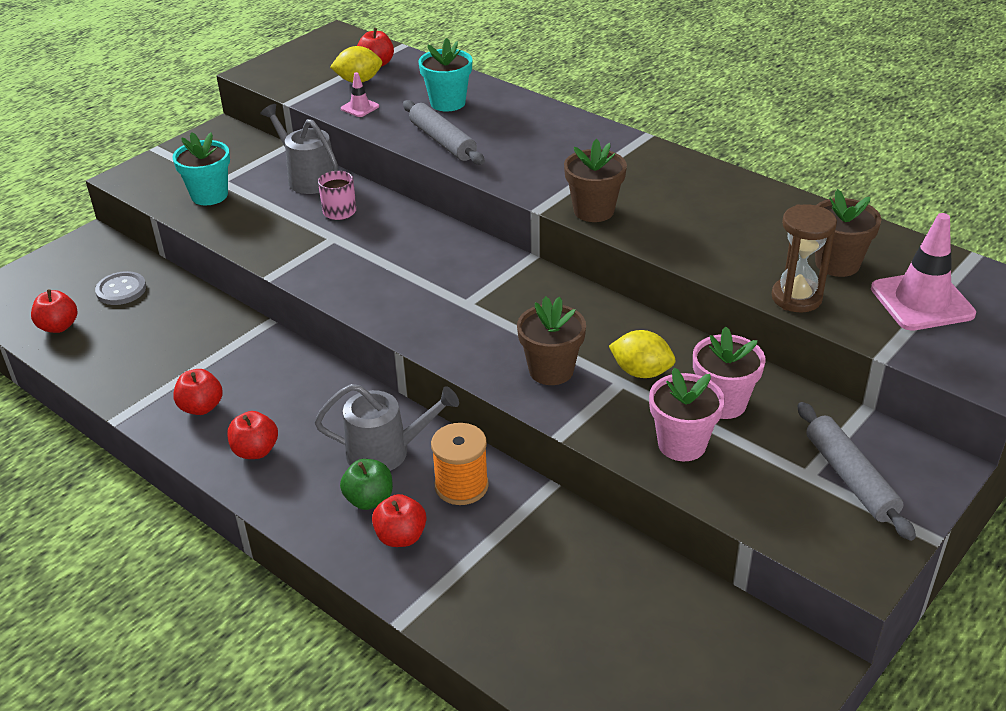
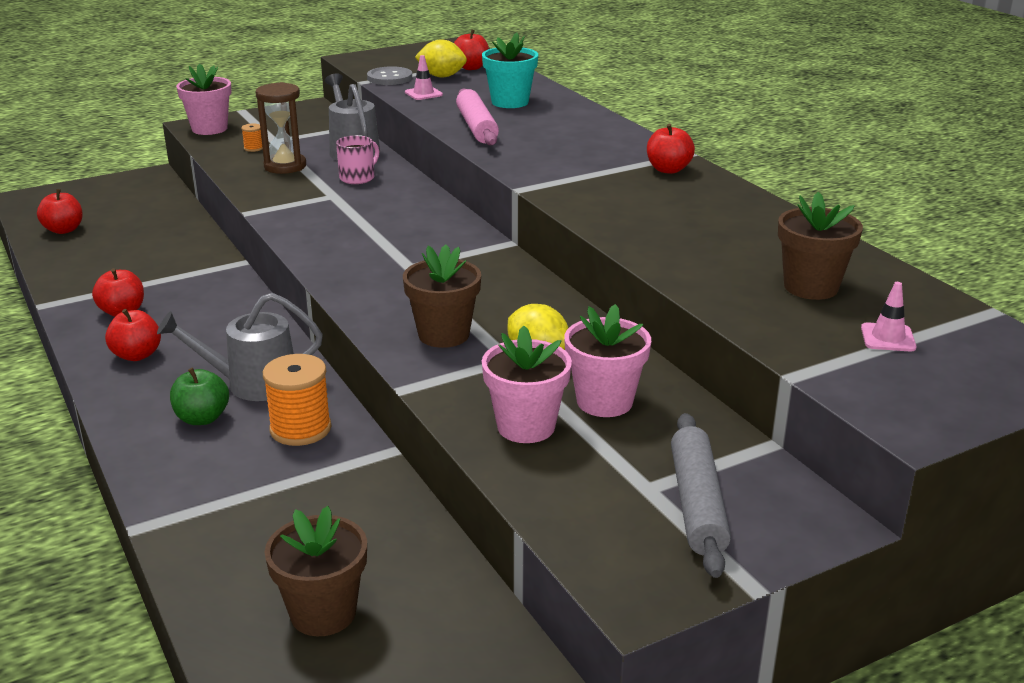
camera: 20 degrees right, 10 degrees down
grey button [95,271,146,305] -> grey button moved to [367,66,412,85]
turquoise flower pot [172,132,230,205] -> orange spool [241,123,263,152]
grey watering can [314,384,459,471] -> grey watering can turned 150 degrees clockwise [157,293,323,401]
red apple [372,494,427,547] -> red apple moved to [647,124,695,174]
grey rolling pin [403,100,485,165] -> pink rolling pin [456,88,499,145]
brown flower pot [564,139,627,222] -> brown flower pot moved to [265,506,367,636]
brown hourglass [772,204,837,312] -> brown hourglass moved to [255,82,306,174]
pink traffic cone [871,213,976,331] -> pink traffic cone [861,282,917,351], size x0.48
none -> pink flower pot [176,63,231,135]

